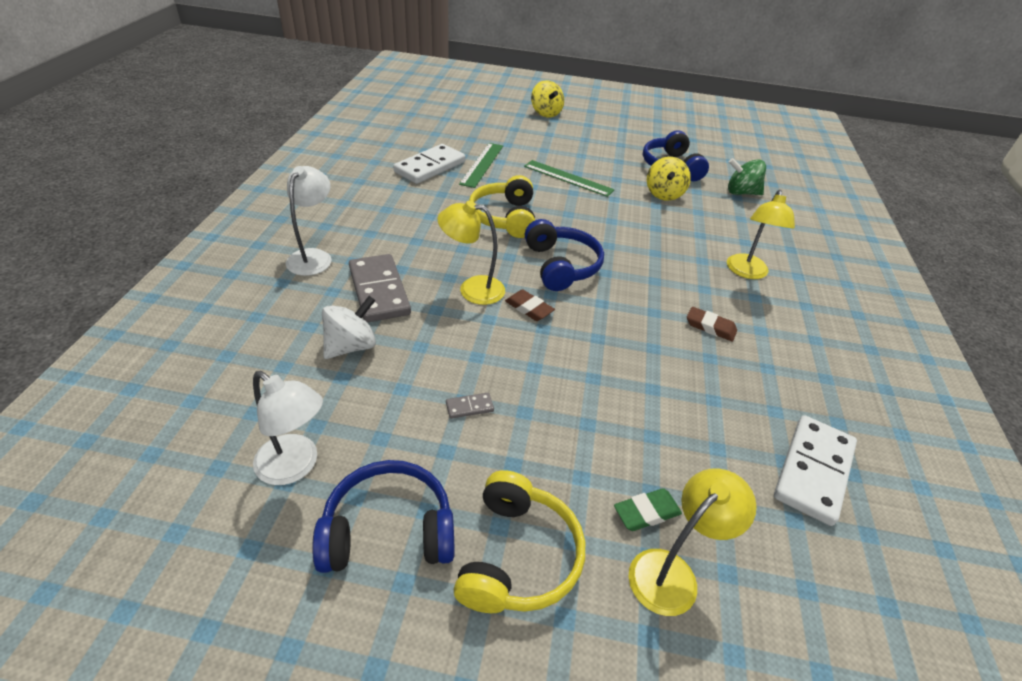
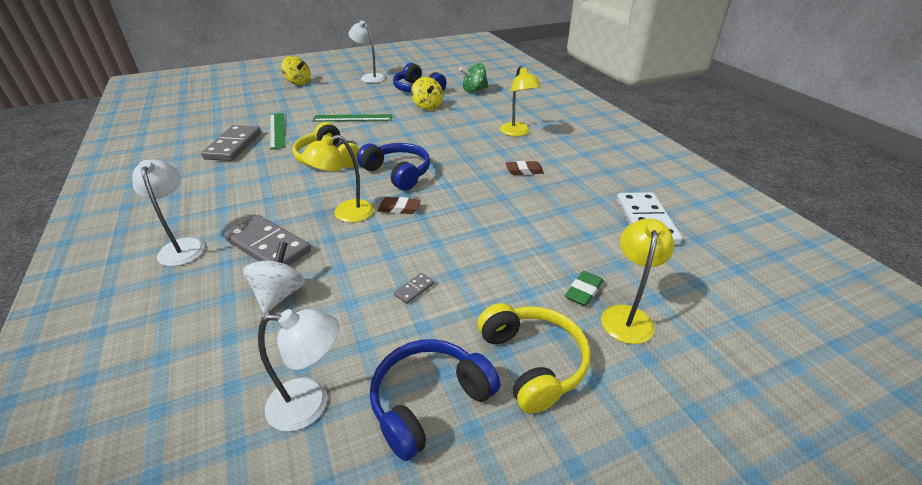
camera: 30 degrees left, 5 degrees down
white domino [393,144,465,184] -> grey domino [201,125,261,161]
none -> white lamp [349,21,385,83]

